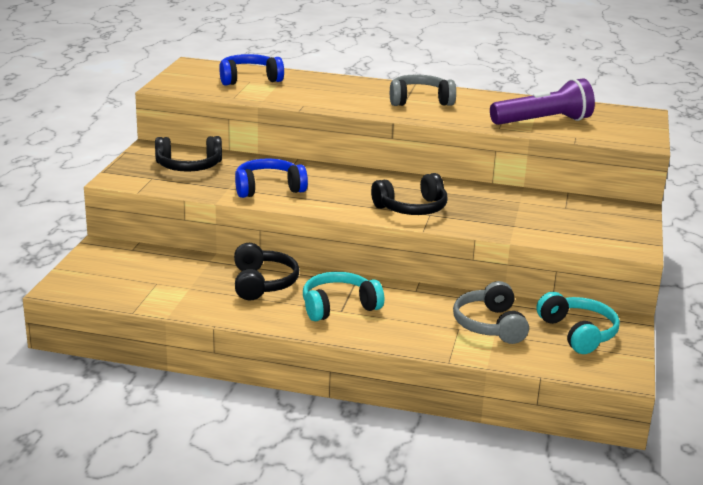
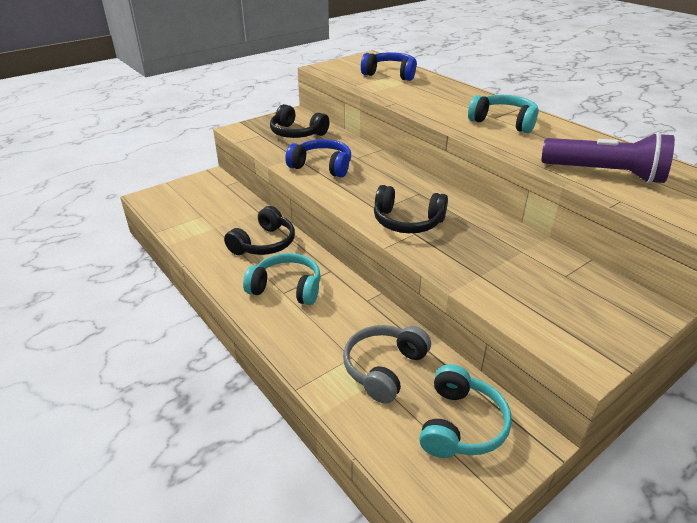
camera: 40 degrees right, 10 degrees up
grey headphones [390,74,456,106] -> turquoise headphones [468,95,539,133]

